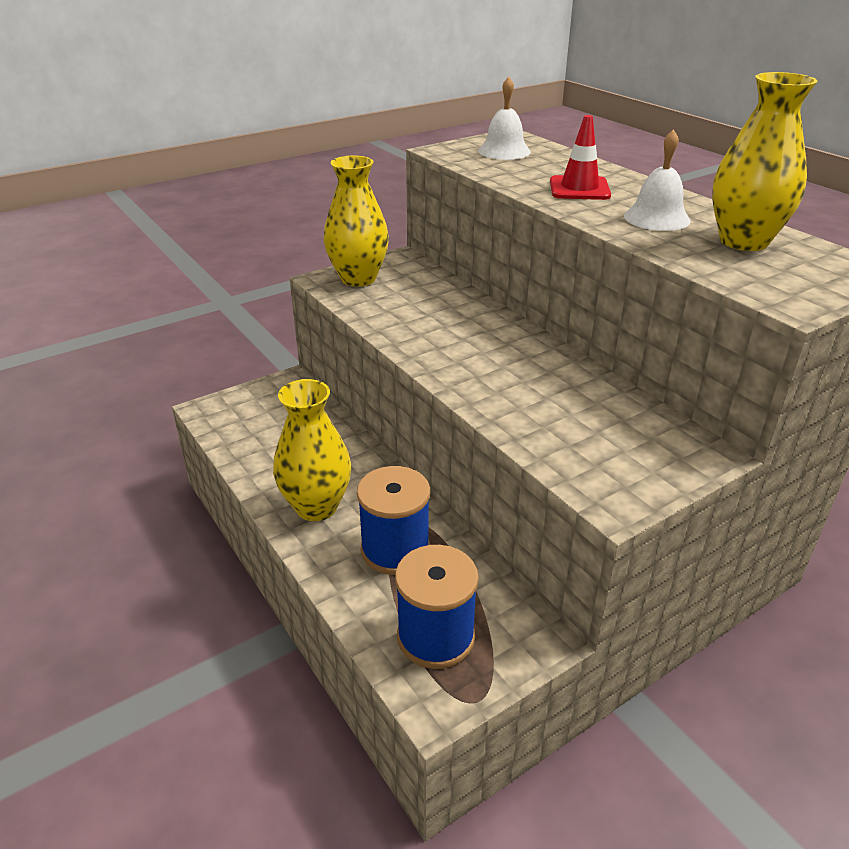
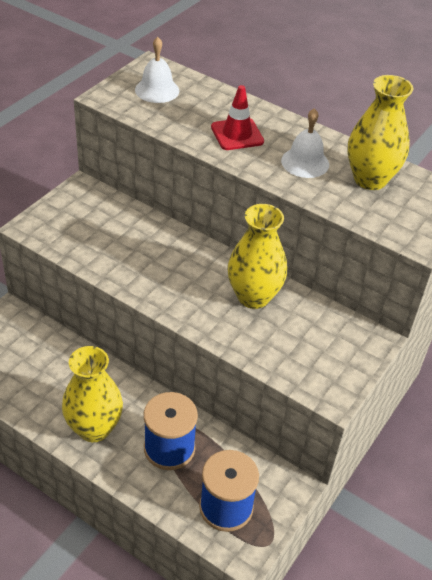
camera: 25 degrees left, 10 degrees up
yellow vase [324,155,389,287] -> yellow vase moved to [228,204,287,309]

